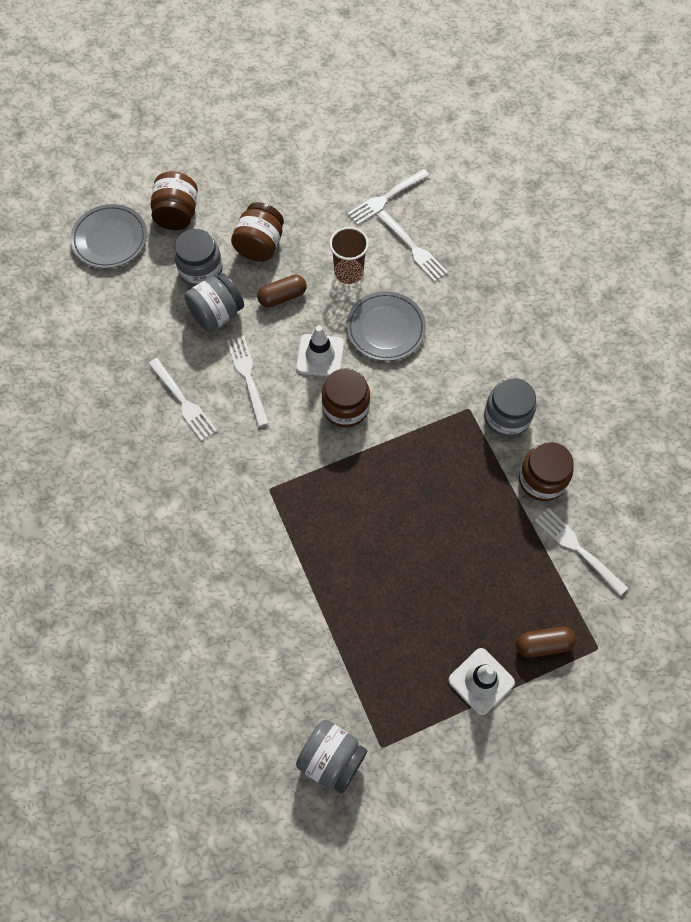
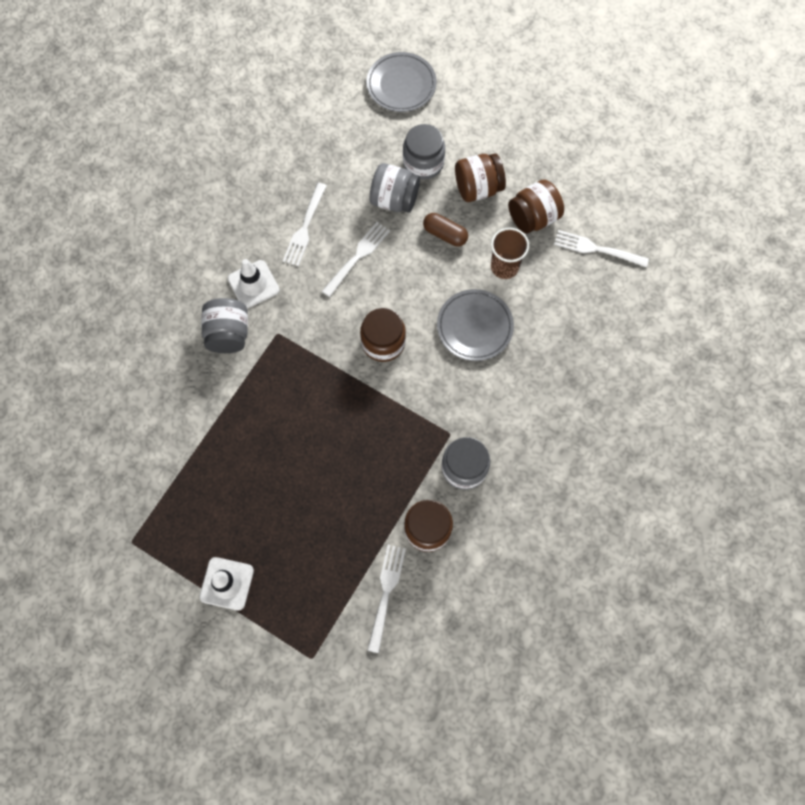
camera: 55 degrees right, 5 degrees up
brown jar [151,171,198,230] -> brown jar moved to [508,179,564,234]
white traffic cone [296,326,344,377] -> white traffic cone moved to [228,259,280,309]
grey jar [296,720,367,793] -> grey jar moved to [201,298,248,353]
white fork [376,210,448,282] -> none
brown capsule [516,626,576,658] -> none

